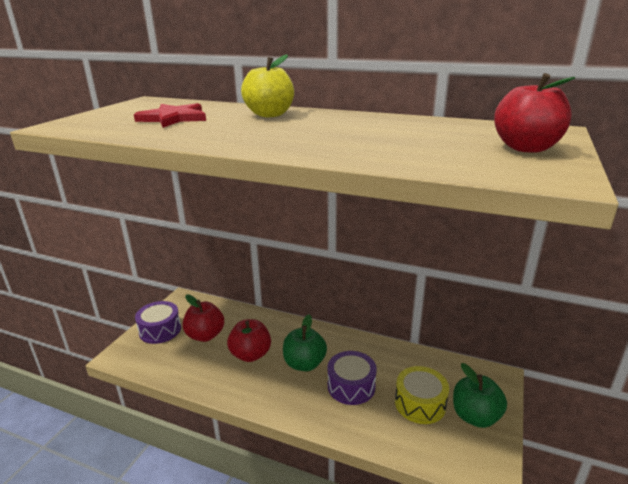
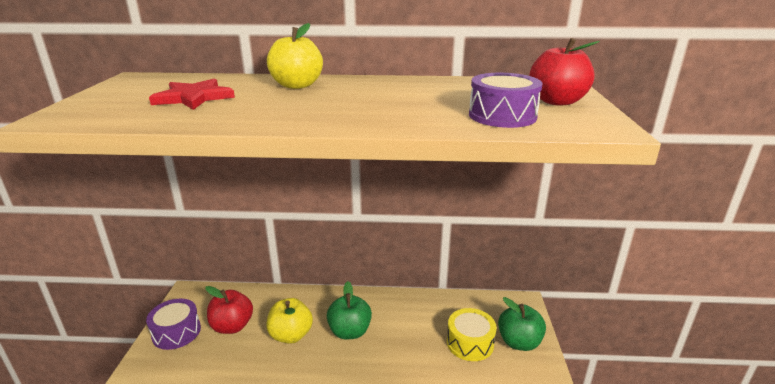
camera: 20 degrees left, 0 degrees up
red apple [227,319,271,362] -> yellow apple [267,298,313,344]
purple drum [328,351,377,405] -> purple drum moved to [469,73,542,128]

